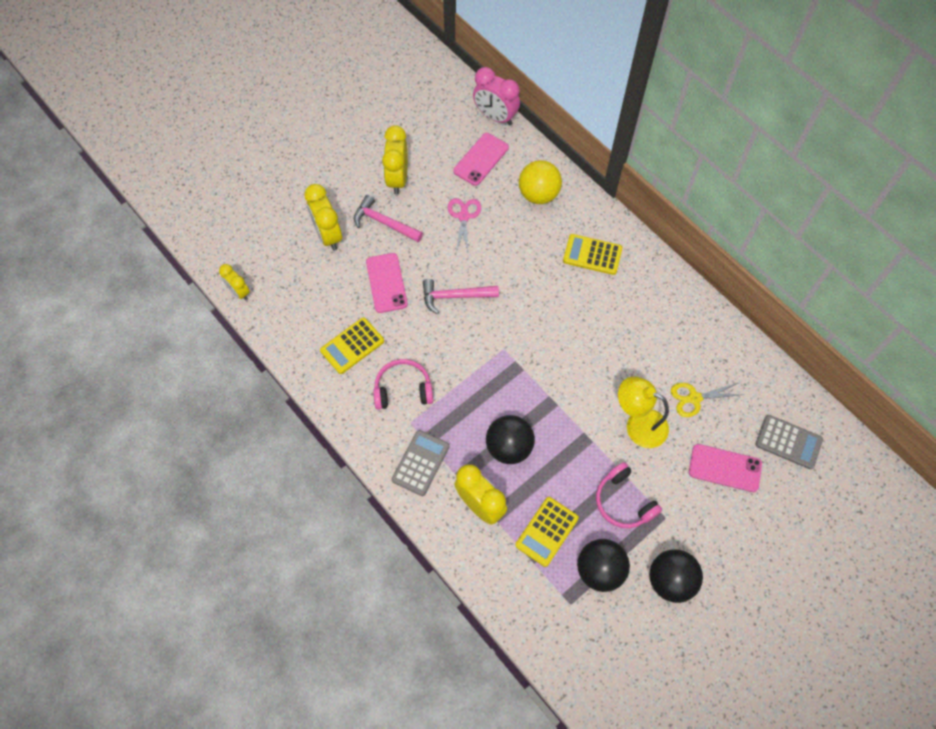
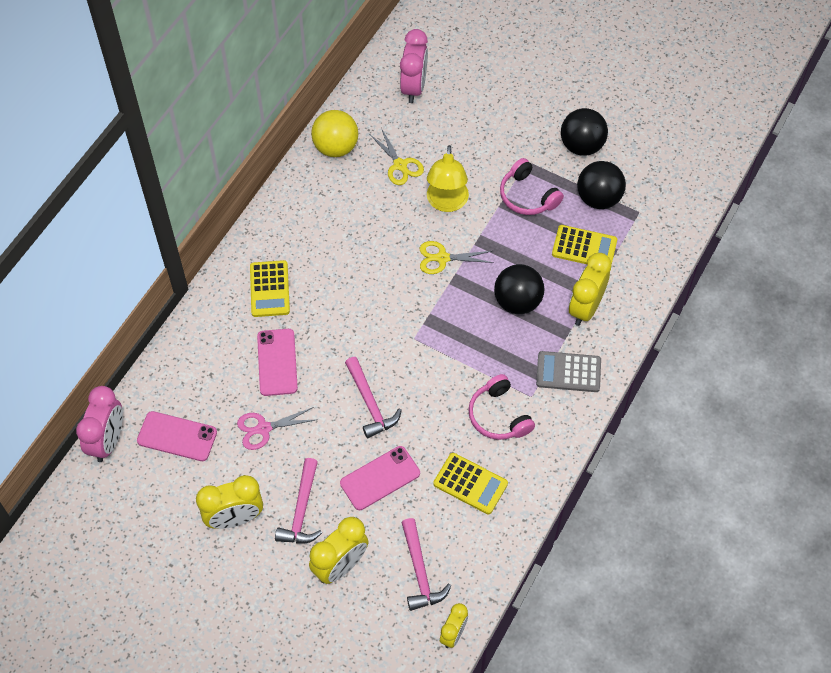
camera: 110 degrees left, 5 degrees down
yellow ball [519,160,562,204] -> yellow ball moved to [311,110,359,157]
pink headphones [596,462,662,528] -> pink headphones turned 105 degrees clockwise [500,158,564,215]
pink phone [689,444,762,492] -> pink phone moved to [257,329,298,396]
grey calculator [755,415,823,469] -> pink clock [400,29,428,103]
none -> pink hammer [401,518,451,611]
none -> yellow scissors [420,241,494,274]

